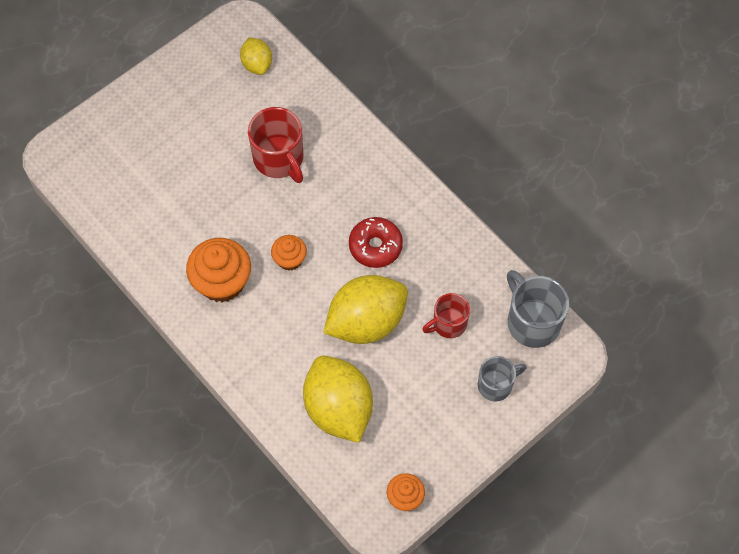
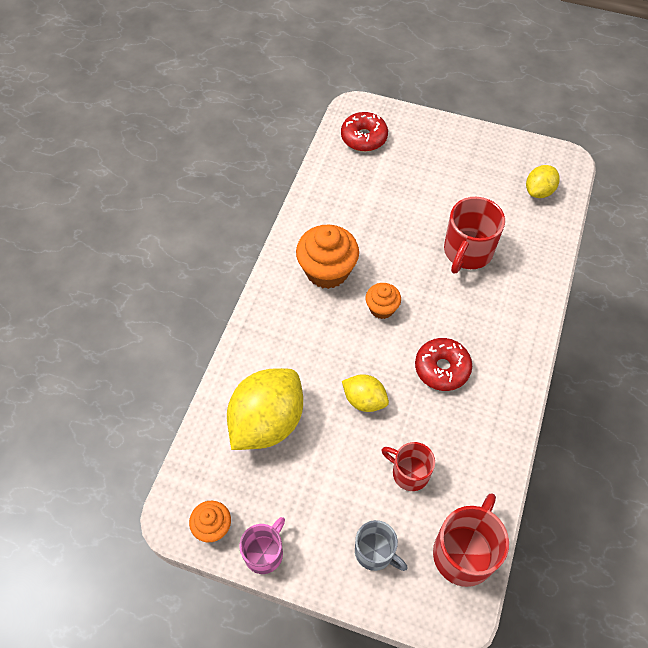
camera: 60 degrees right, 5 degrees down
yellow lemon [323,275,408,344] -> yellow lemon [342,374,389,412], size x0.52
grey mug [507,270,569,348] -> red mug [433,494,509,587]
none -> pink mug [239,517,285,574]
none -> red donut [341,112,388,152]

